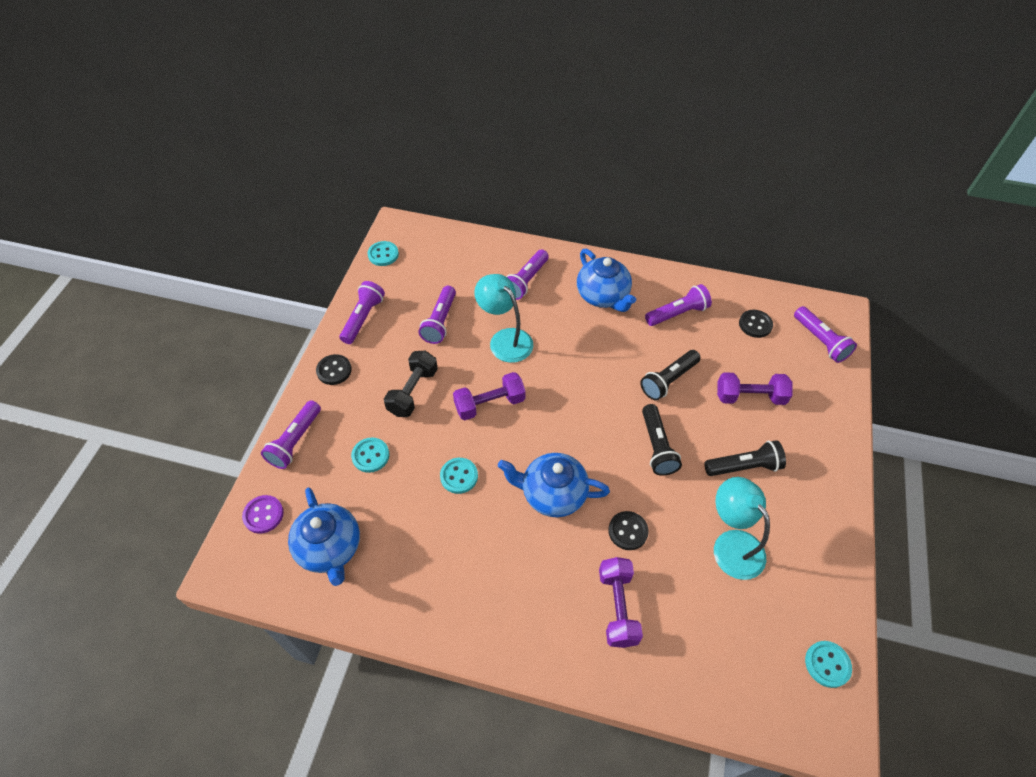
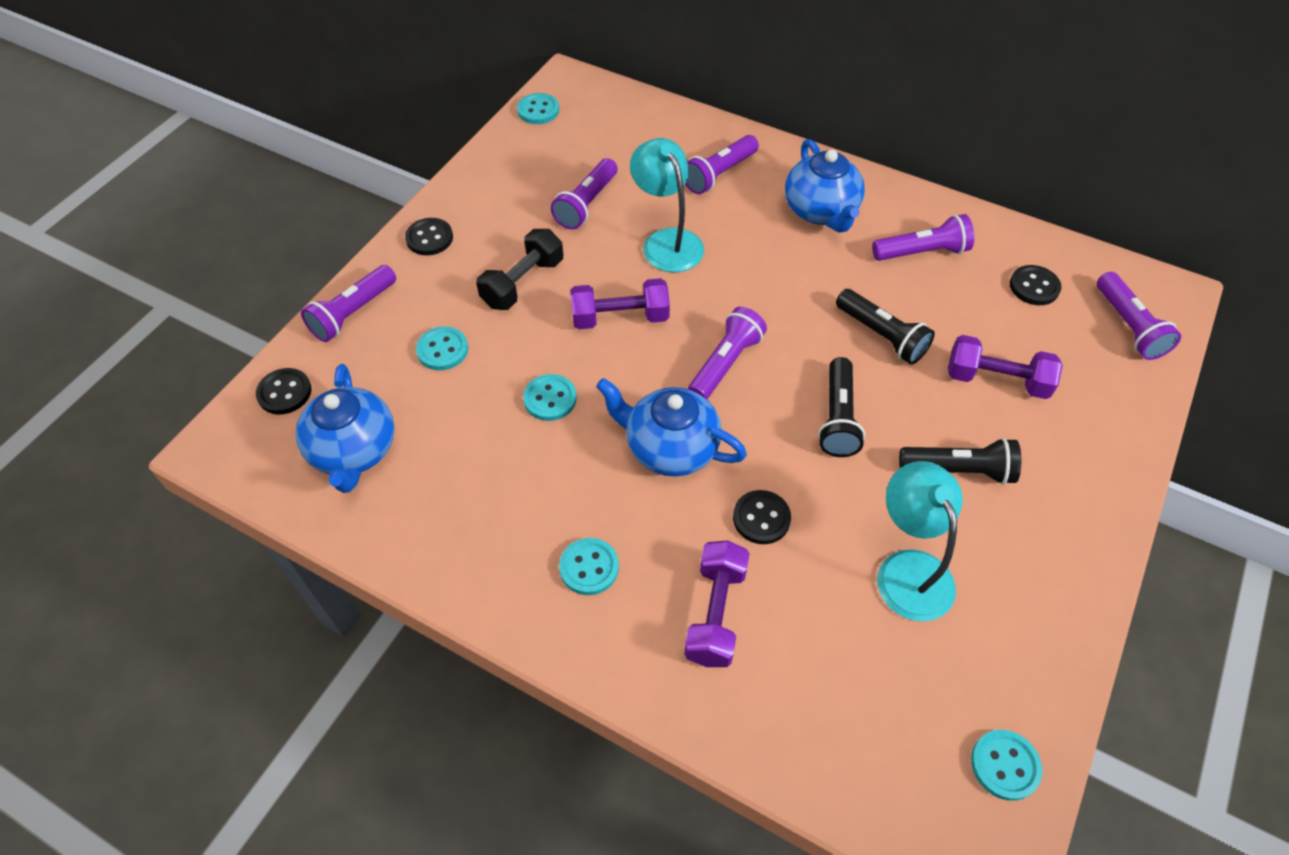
camera: 15 degrees right, 0 degrees up
purple button [242,495,284,534] -> black button [256,368,312,415]
purple flashlight [340,281,385,344] -> purple flashlight moved to [688,307,767,399]
black flashlight [640,350,701,400] -> black flashlight turned 105 degrees counterclockwise [836,289,935,365]
none -> turquoise button [559,538,619,595]

